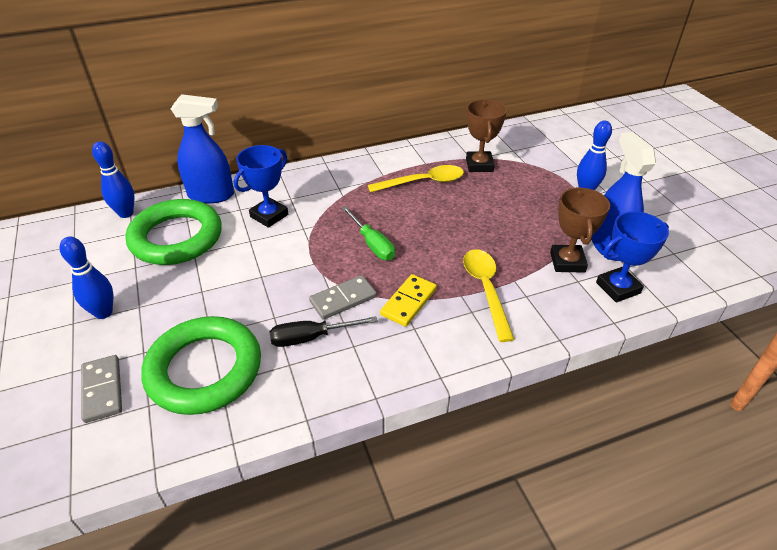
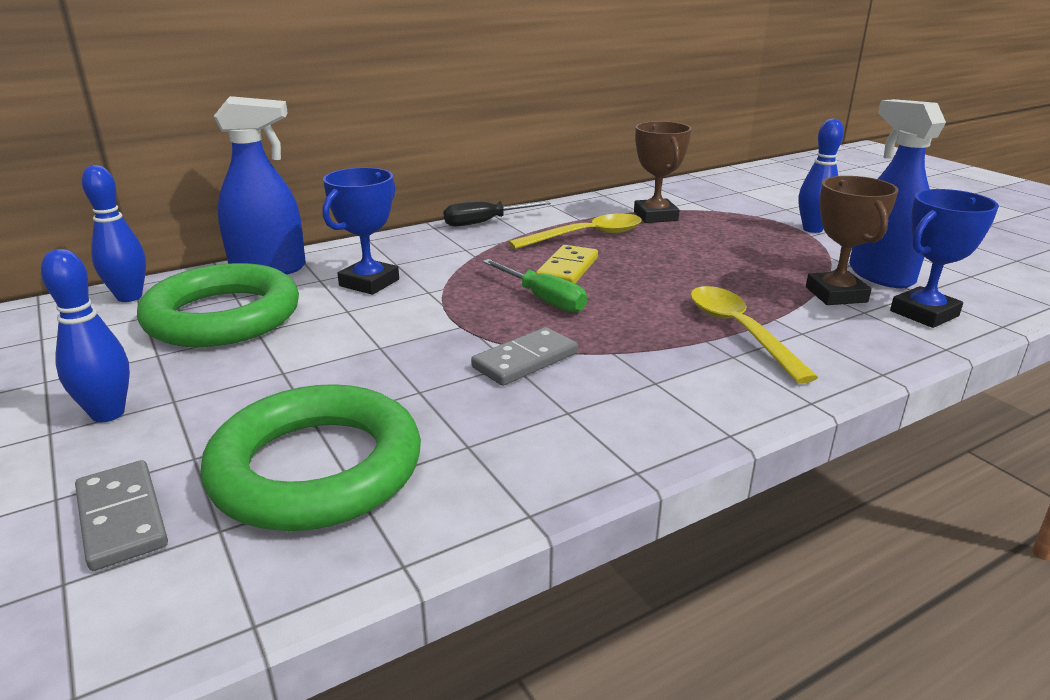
camera: 10 degrees left, 15 degrees down
black screwdriver [270,316,378,347] -> black screwdriver moved to [443,201,551,227]
yellow domino [380,274,437,327] -> yellow domino moved to [536,245,598,284]

